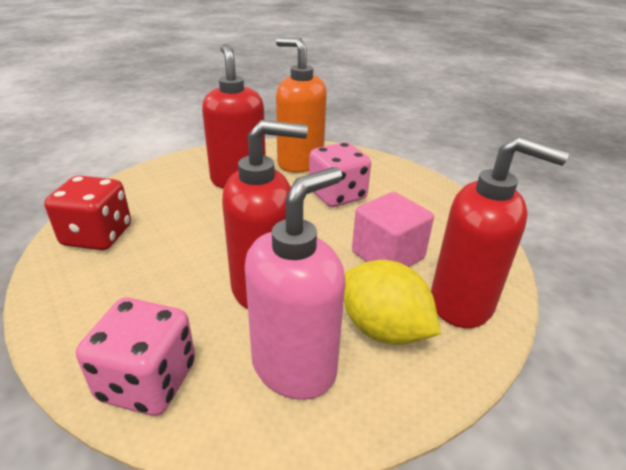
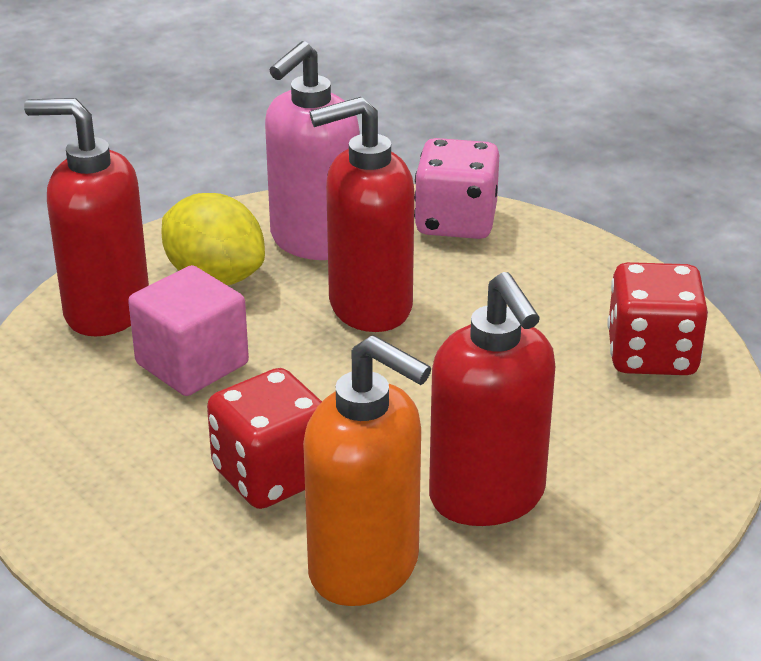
camera: 175 degrees right, 0 degrees up
pink dice [309,142,371,207] -> red dice [207,368,322,509]

